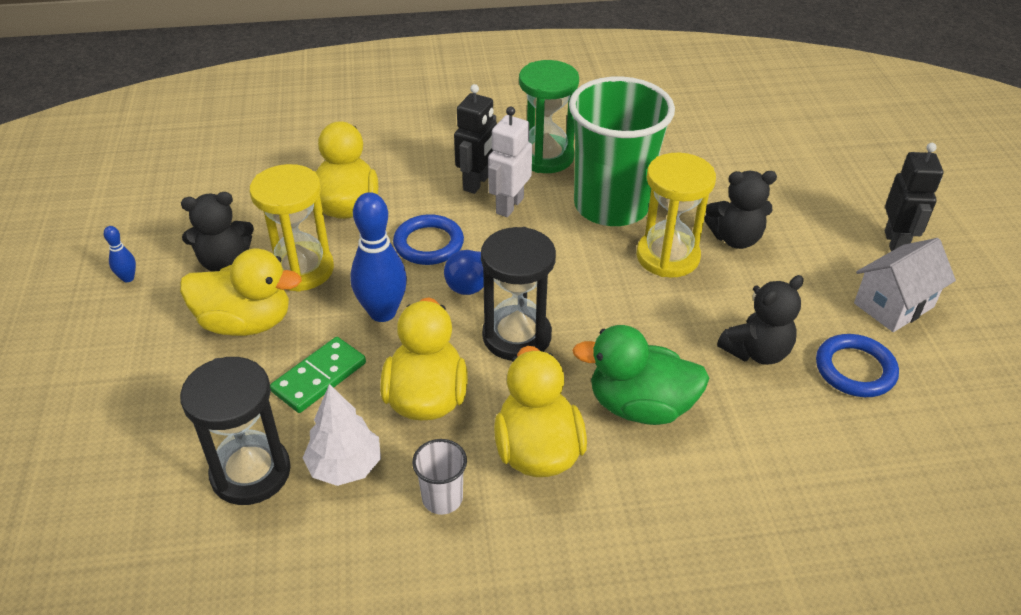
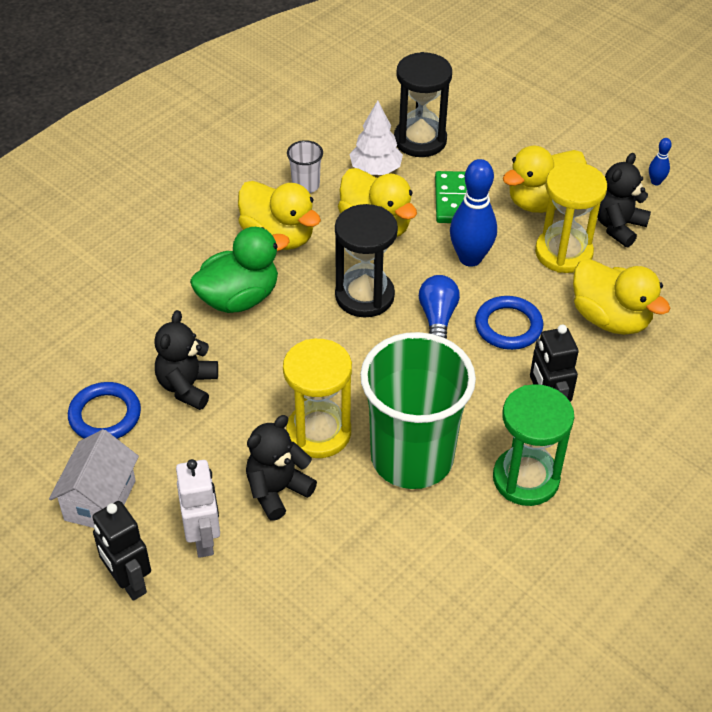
camera: 140 degrees right, 5 degrees up
white robot [488,106,532,217] -> white robot moved to [176,459,220,558]

